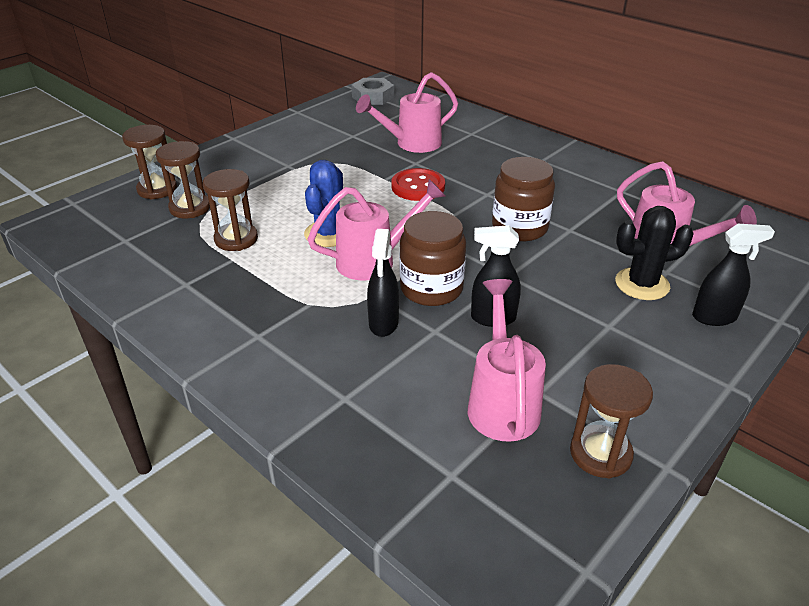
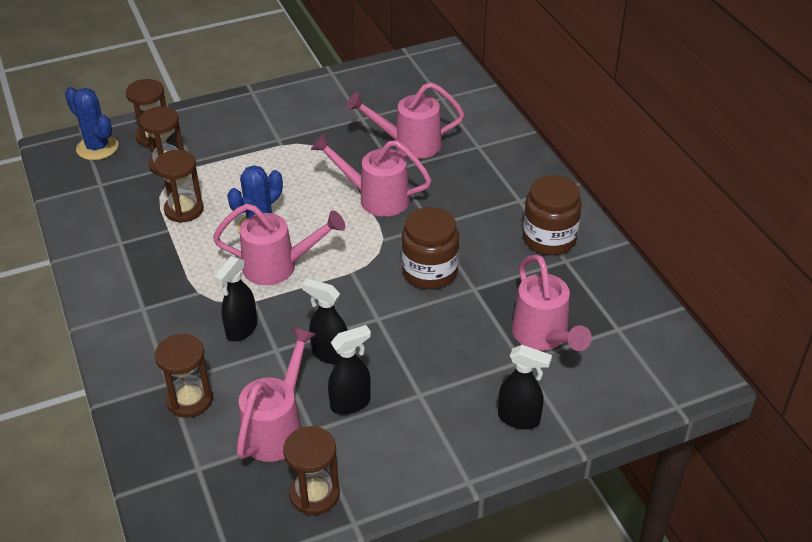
camera: 25 degrees right, 5 degrees up
grey nut [351,78,394,105] -> none
red button [392,168,445,201] -> pink watering can [311,133,431,217]
brown jar [400,211,466,306] -> brown jar moved to [523,175,582,255]
black cactus [615,206,694,300] -> none
none -> blue cactus [65,87,118,160]
none -> brown hourglass [155,334,213,418]
none -> black spray bottle [328,325,371,415]

